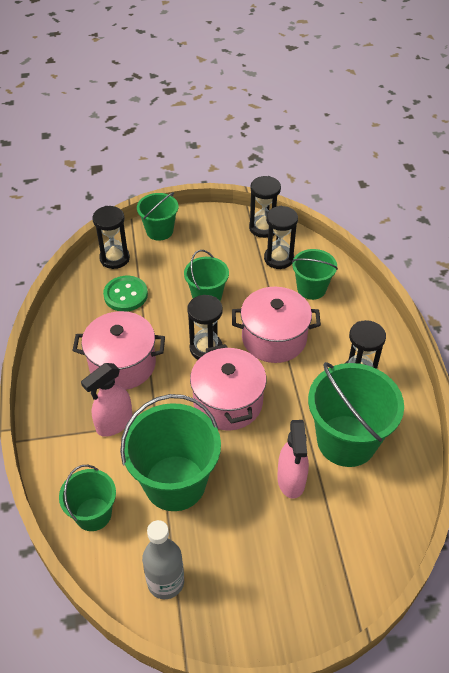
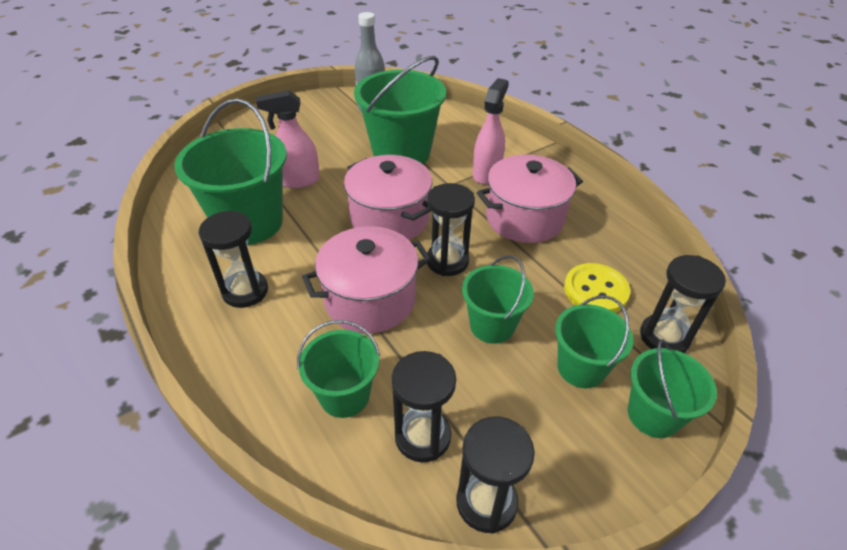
camera: 155 degrees right, 5 degrees down
green bucket [59,465,116,531] -> green bucket moved to [555,295,634,388]
green button [103,276,148,312] -> yellow button [564,263,630,313]
pink spray bottle [277,420,309,499] -> pink spray bottle turned 75 degrees counterclockwise [256,90,320,188]

